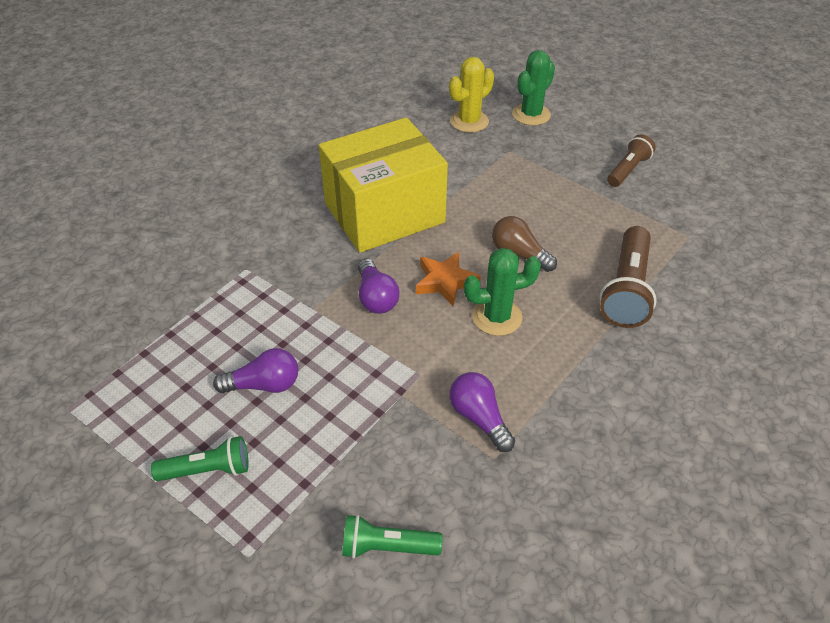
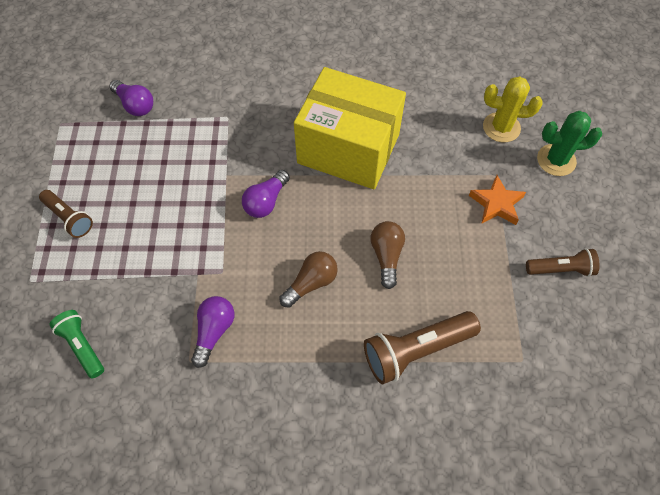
camera: 50 degrees right, 15 degrees up
green flashlight [151,436,249,481] -> brown flashlight [39,190,93,238]
purple light bulb [213,348,298,393] -> purple light bulb moved to [110,80,153,116]
orange star [416,251,481,307] -> orange star moved to [469,175,526,225]
green cactus [464,248,541,336] -> brown light bulb [279,251,338,308]

